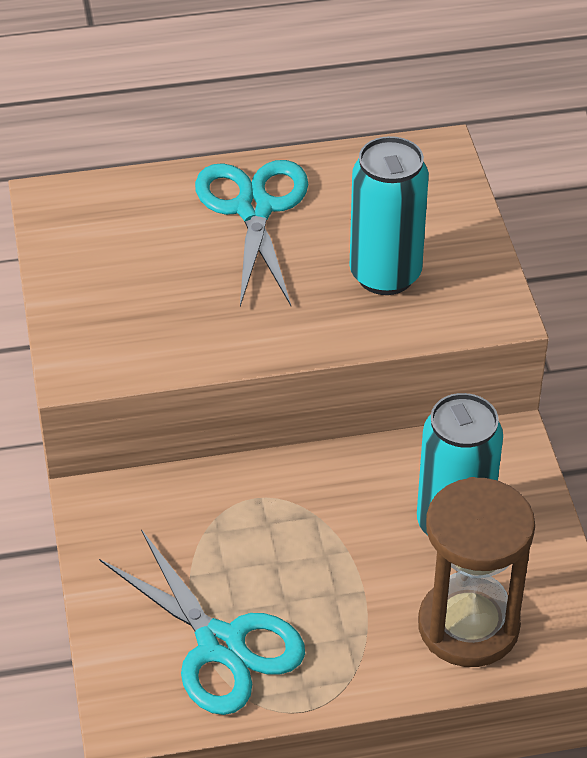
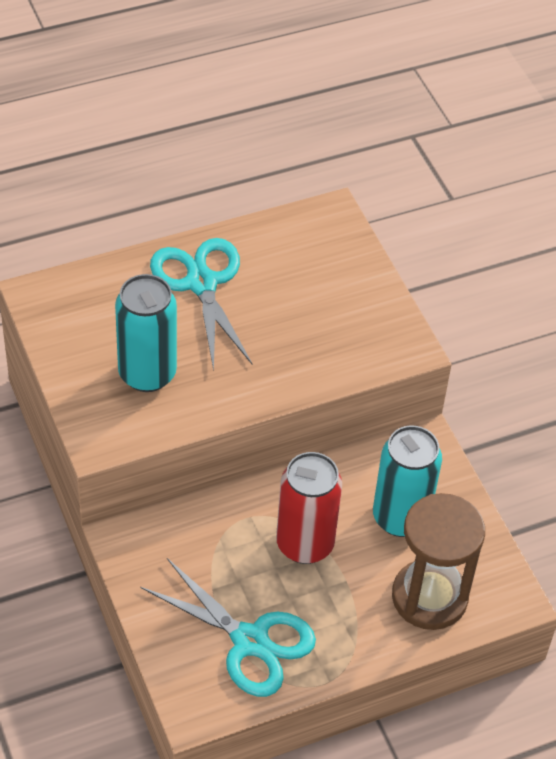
camera: 15 degrees left, 5 degrees up
turquoise can [350,136,429,295] -> turquoise can moved to [115,274,177,392]
none -> red can [276,452,342,564]

